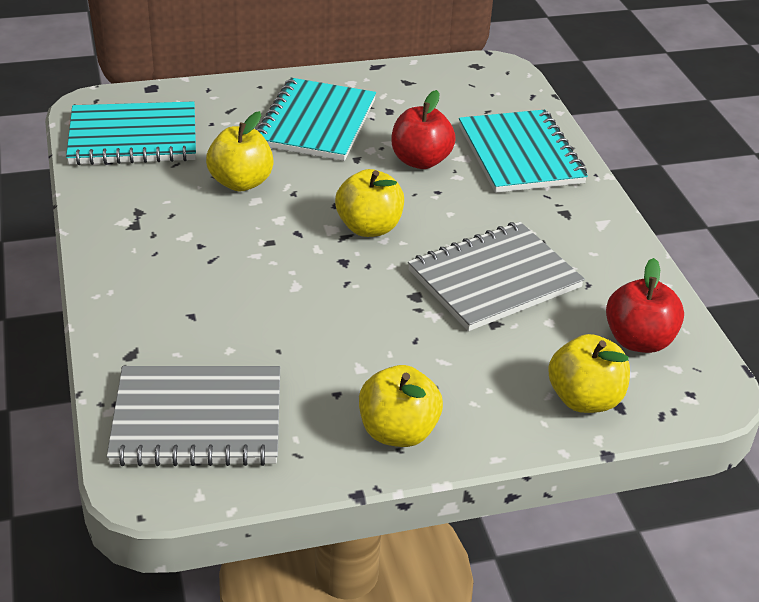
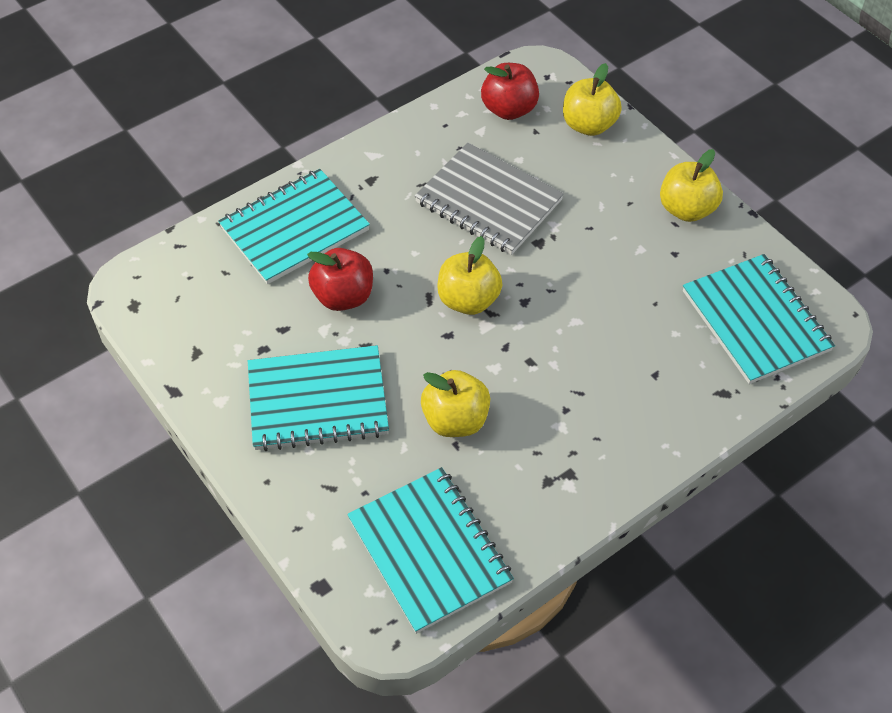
camera: 110 degrees left, 15 degrees up
grey notebook [107,366,280,466] -> turquoise notebook [683,254,835,384]

